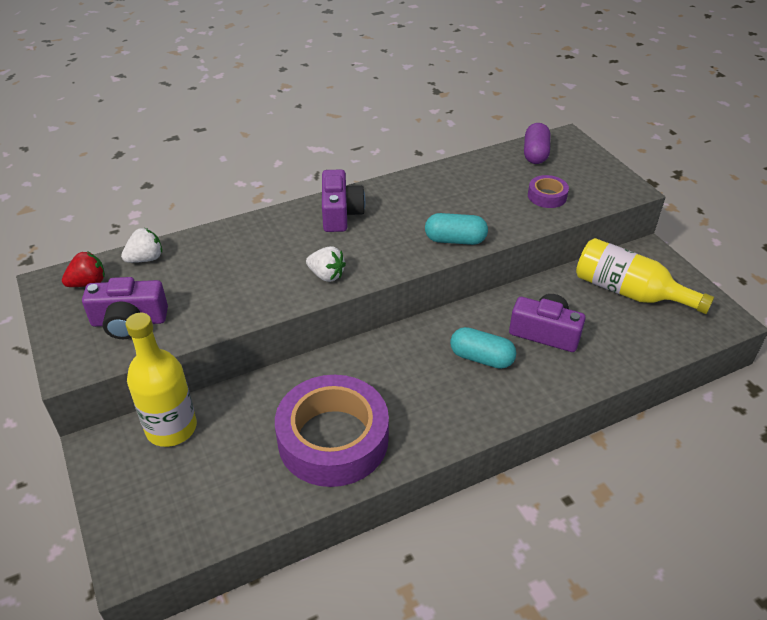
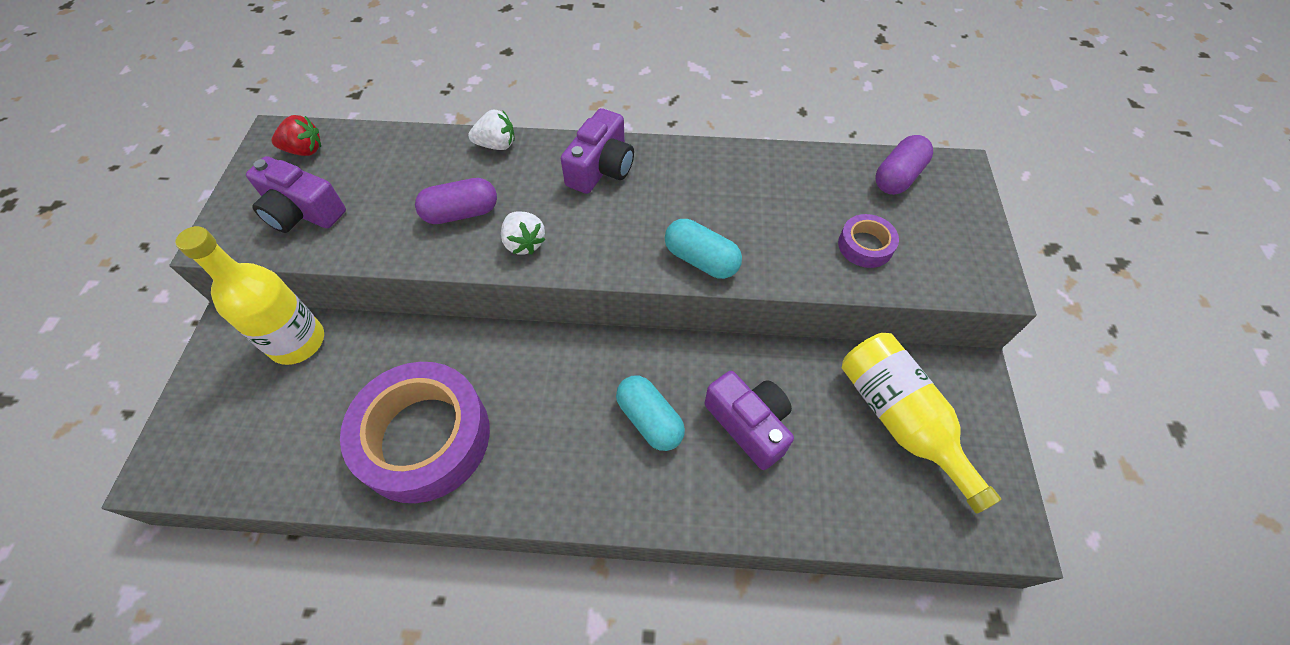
camera: 30 degrees right, 15 degrees up
white strawberry [121,228,162,263] -> white strawberry moved to [468,109,515,150]
none -> purple capsule [415,178,497,224]

